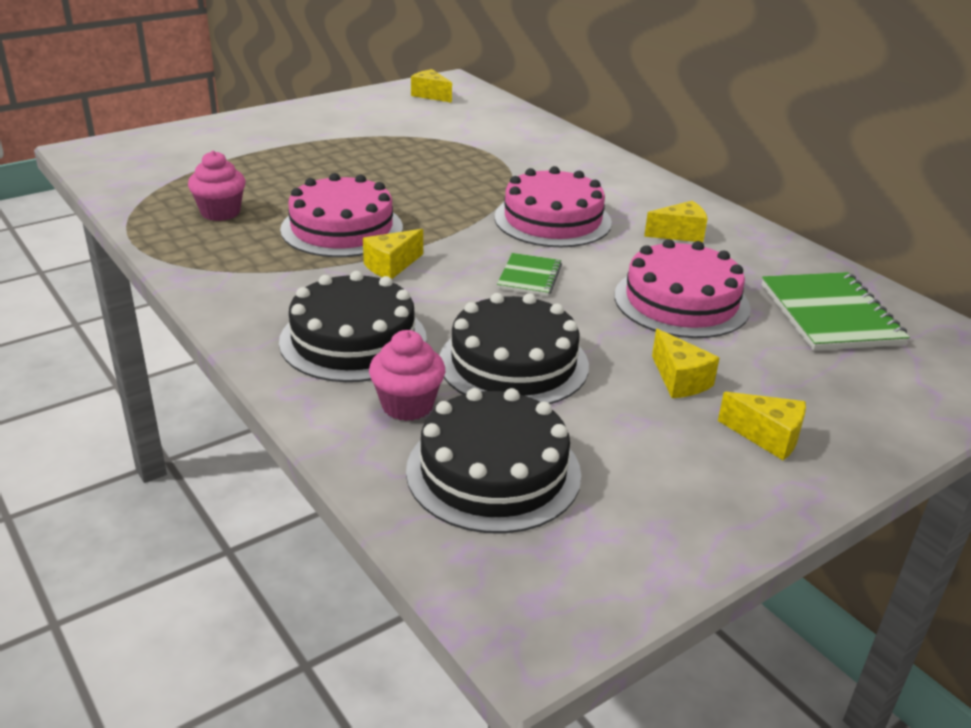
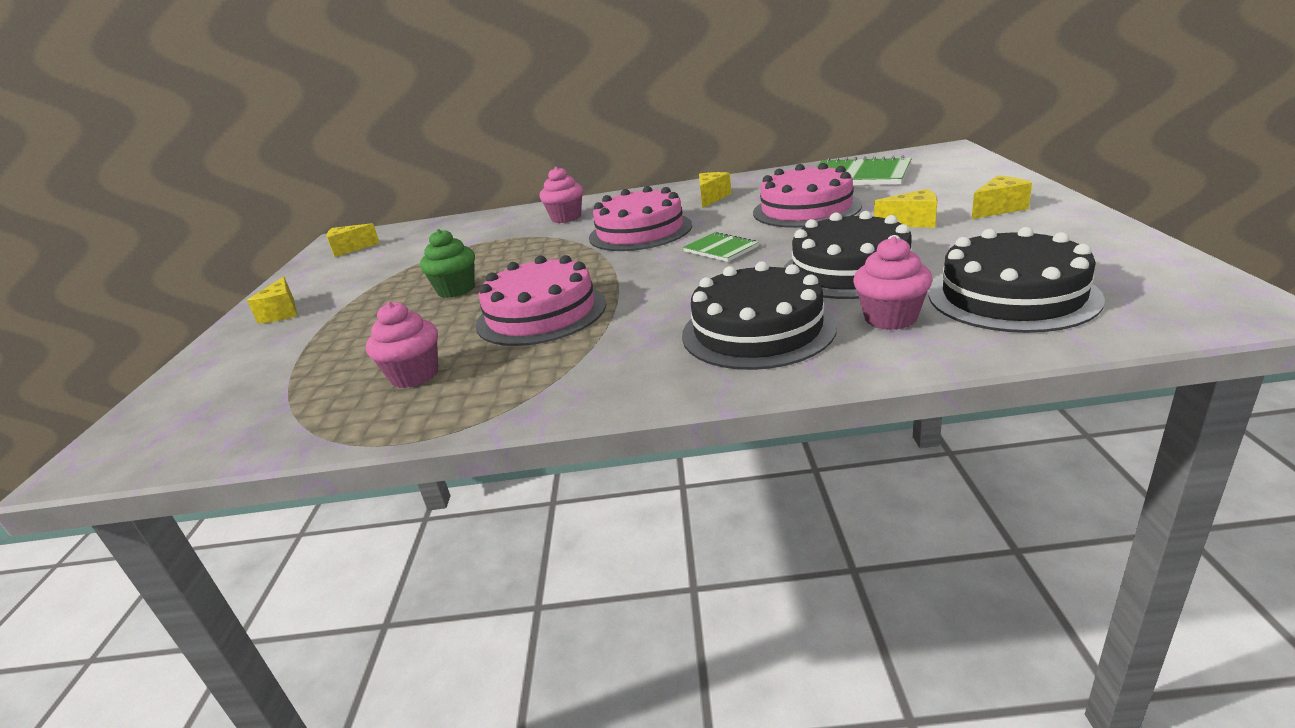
camera: 50 degrees left, 5 degrees down
yellow cheese [363,229,423,279] -> yellow cheese moved to [247,277,297,323]
none -> green cupcake [420,229,475,298]
none -> pink cupcake [539,166,583,223]

